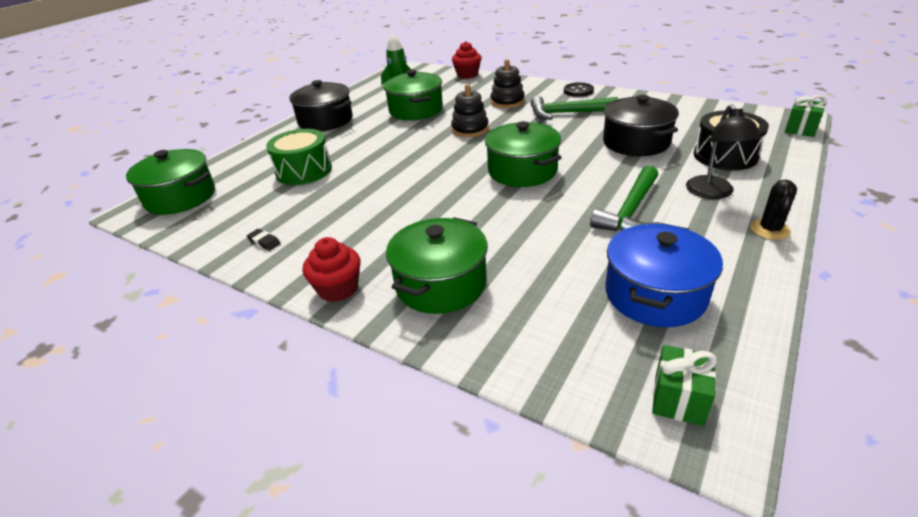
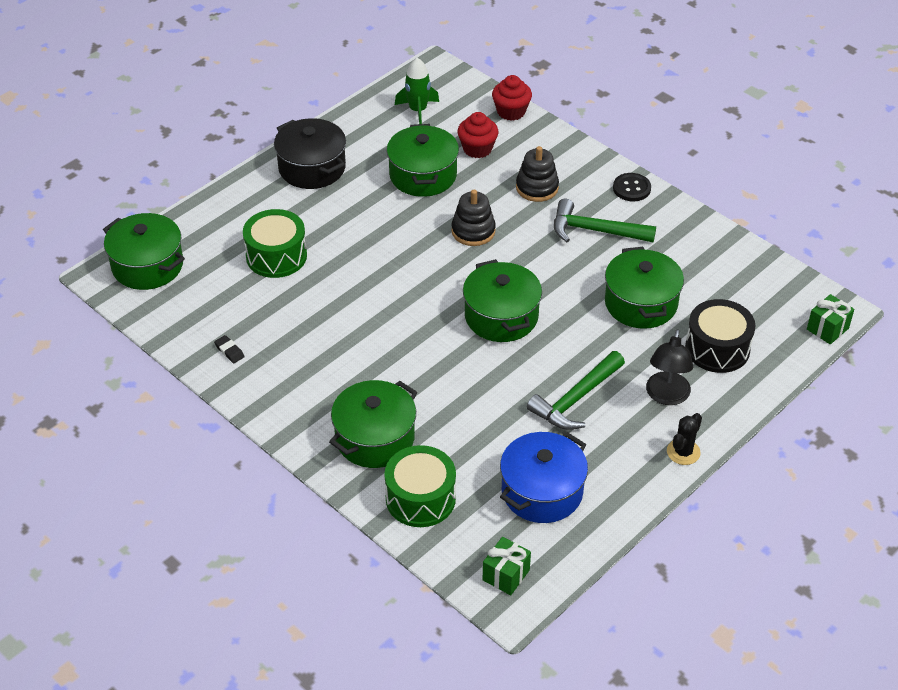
camera: 10 degrees right, 10 degrees up
red cupcake [303,237,360,302] -> red cupcake moved to [457,112,499,158]
black pot [603,95,679,156] -> green pot [605,247,684,329]
none -> green drum [384,445,456,527]

